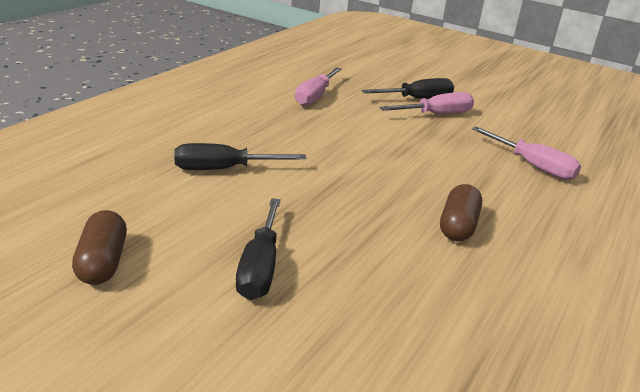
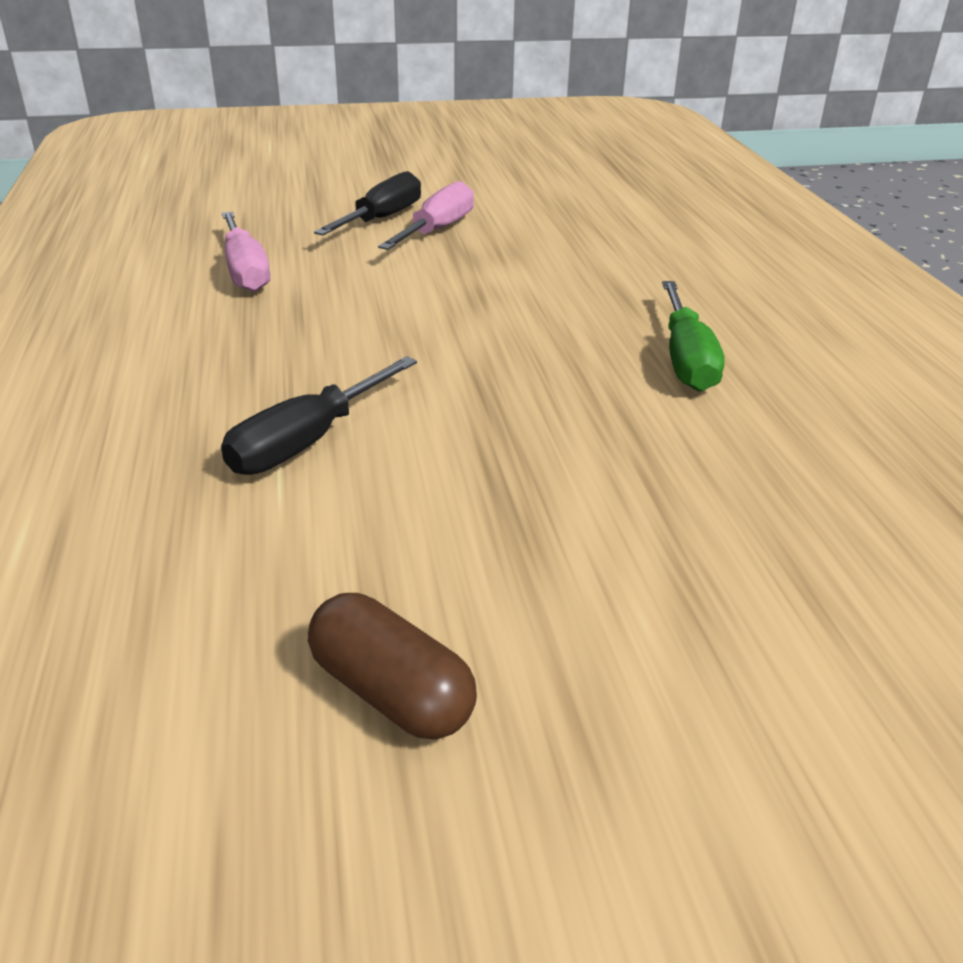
camera: 40 degrees left, 5 degrees up
black screwdriver [236,198,281,300] -> none
brown capsule [440,184,482,241] -> green screwdriver [662,281,725,391]
pink screwdriver [472,127,581,180] -> none

